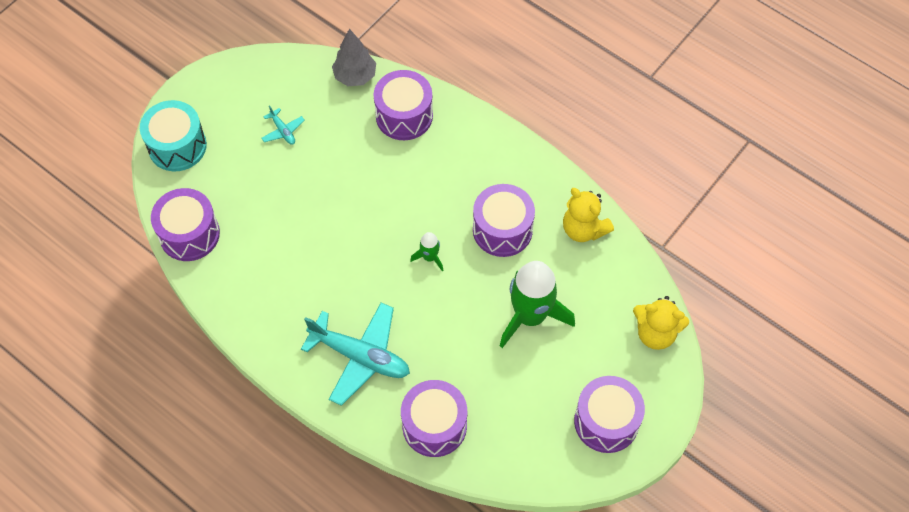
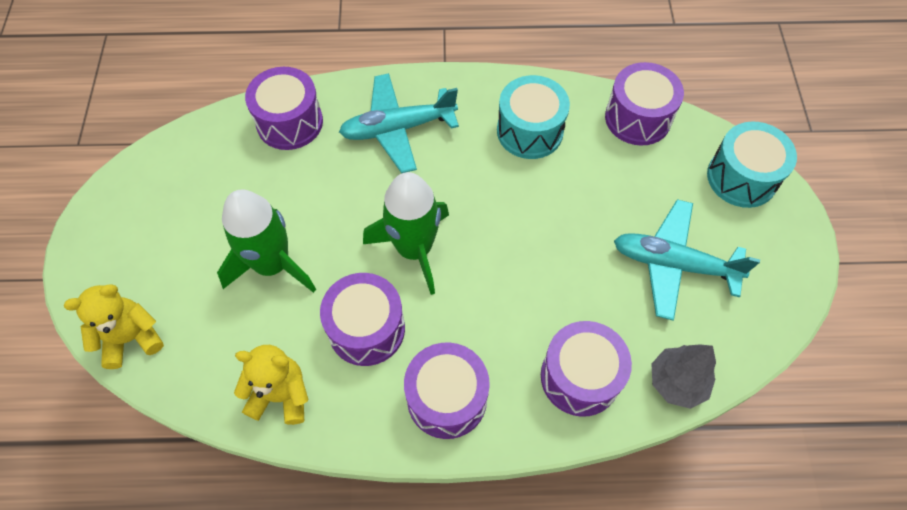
camera: 140 degrees right, 0 degrees up
turquoise plane [261,105,305,145] -> turquoise plane [614,199,760,321], size x2.24
green rocket [410,232,444,272] -> green rocket [363,172,449,295], size x2.21
purple drum [574,376,645,453] -> purple drum moved to [404,342,490,439]
none -> turquoise drum [497,75,570,159]

